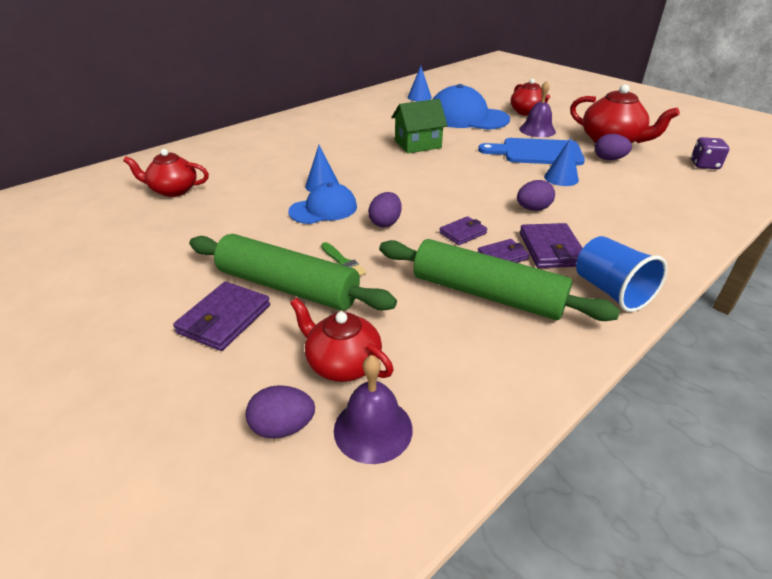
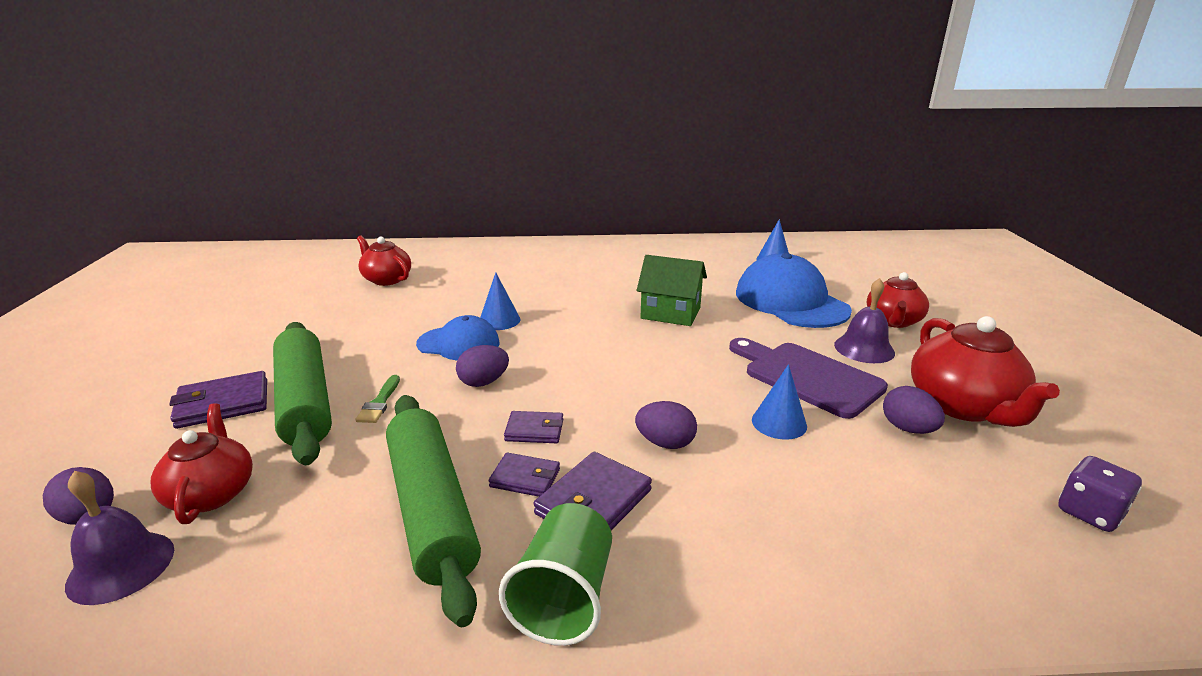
camera: 40 degrees right, 10 degrees down
blue cutting board [478,138,585,165] -> purple cutting board [729,338,888,419]
blue cup [576,236,668,312] -> green cup [499,503,612,646]

